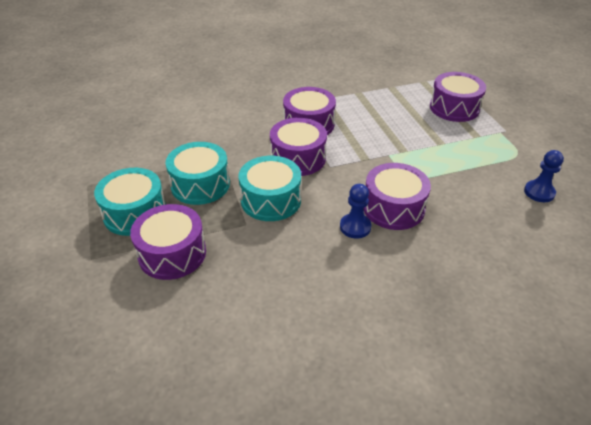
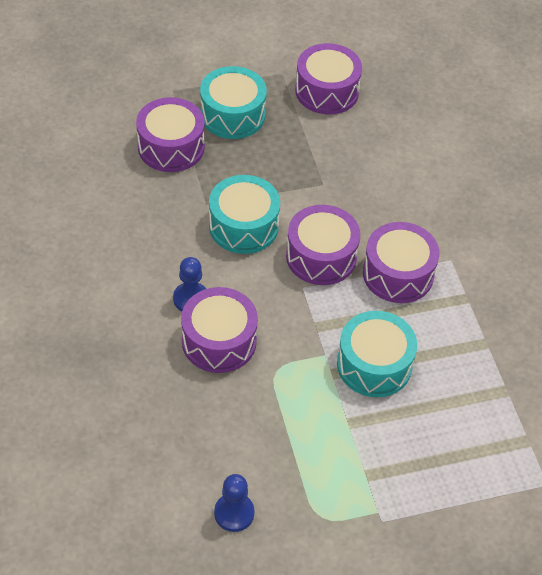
camera: 90 degrees right, 10 degrees up
turquoise drum [166,142,230,205] -> turquoise drum moved to [337,311,417,397]
purple drum [430,72,486,122] -> purple drum moved to [295,43,362,114]

